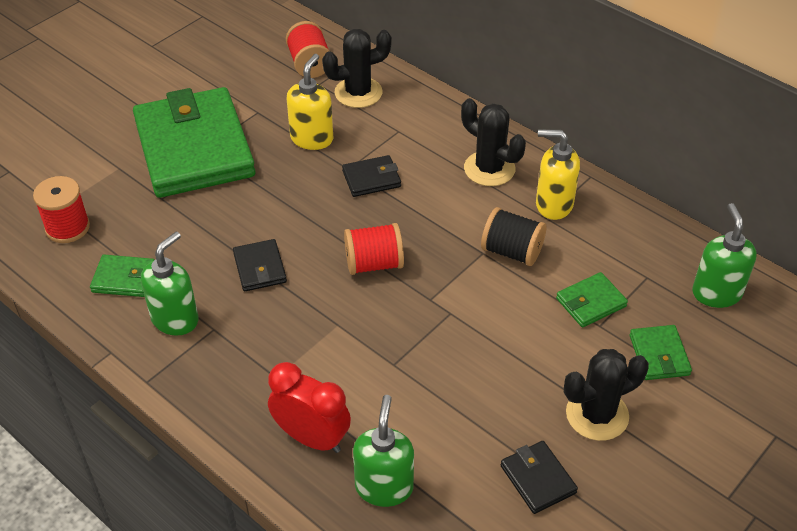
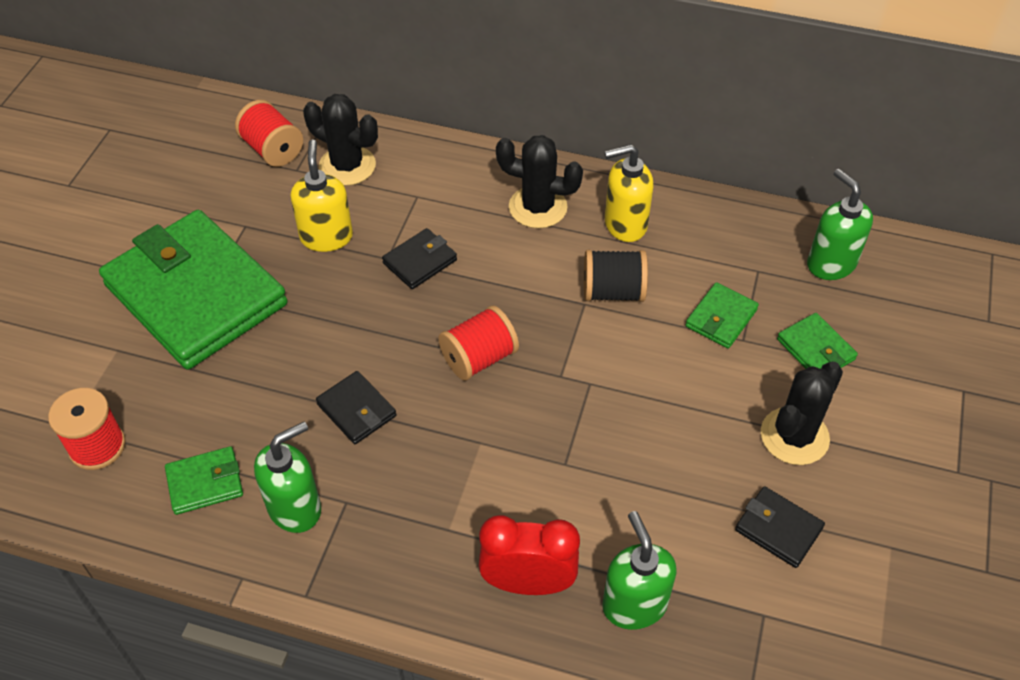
camera: 25 degrees left, 5 degrees up
green soap dispenser [141,232,199,336] -> green soap dispenser turned 45 degrees clockwise [254,422,321,533]
black cactus [322,29,392,108] -> black cactus turned 75 degrees clockwise [303,94,378,186]

